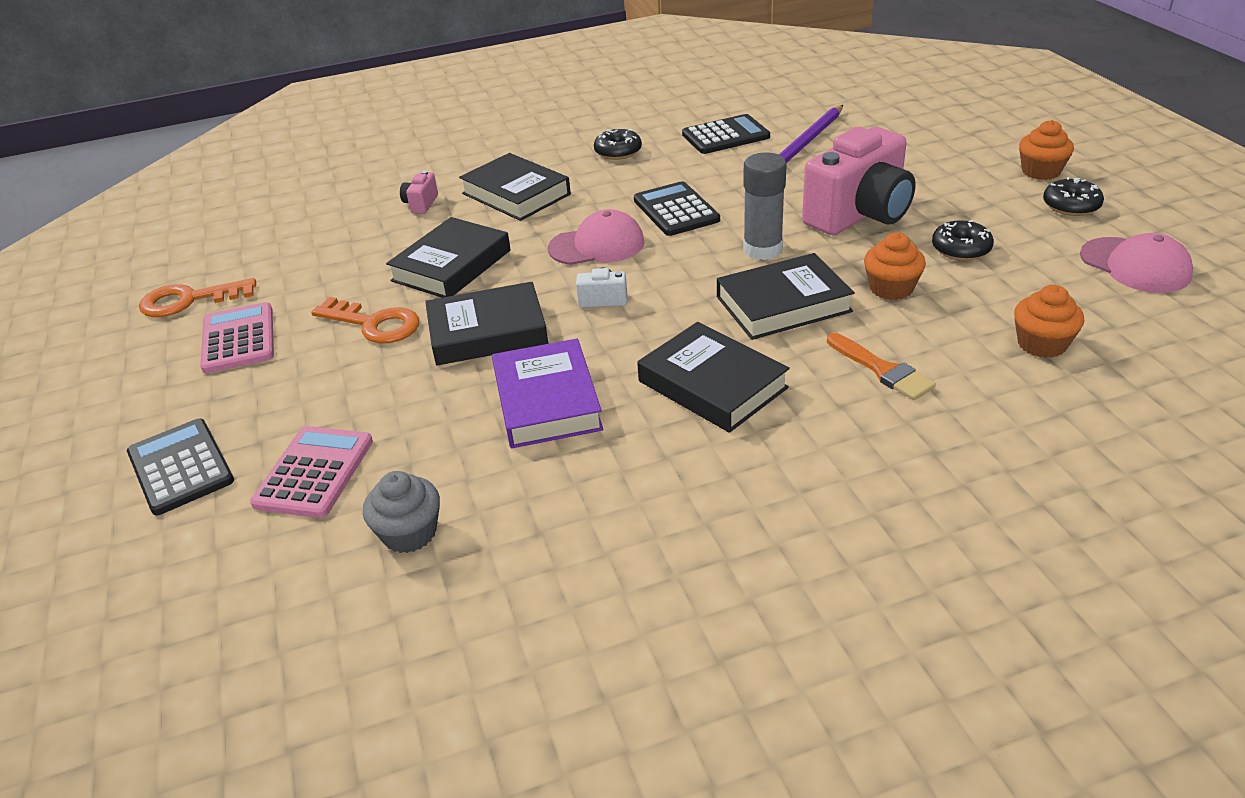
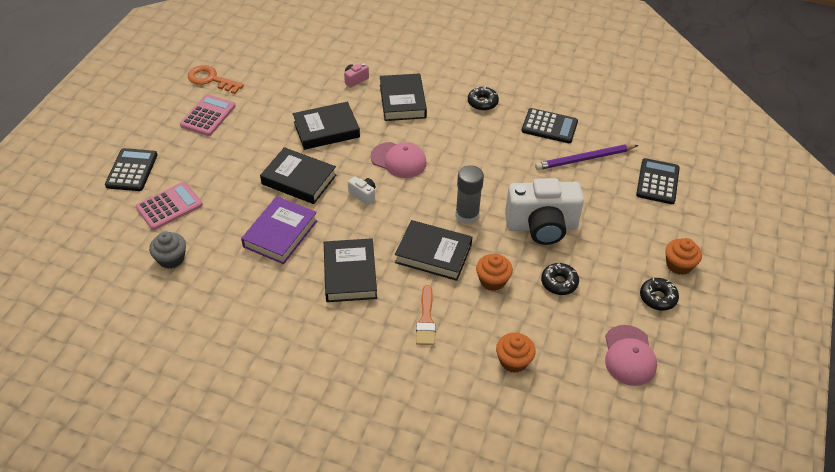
camera: 35 degrees right, 10 degrees up
orange key [311,297,419,343] -> none
black calculator [634,181,720,236] -> black calculator moved to [636,158,680,204]
pink camera [802,127,916,235] -> white camera [505,178,584,245]

